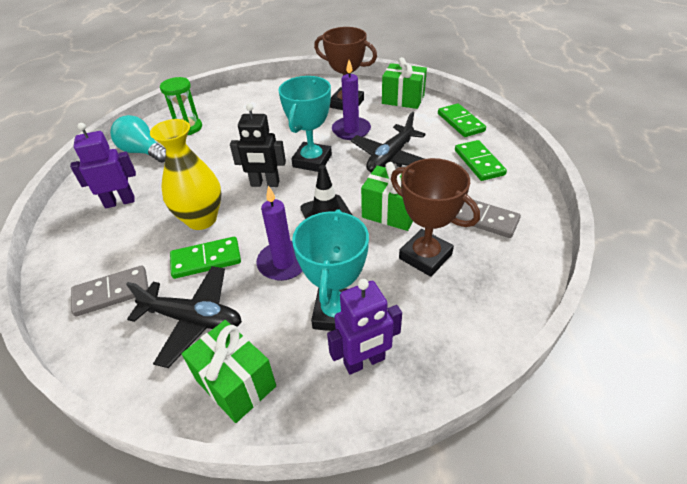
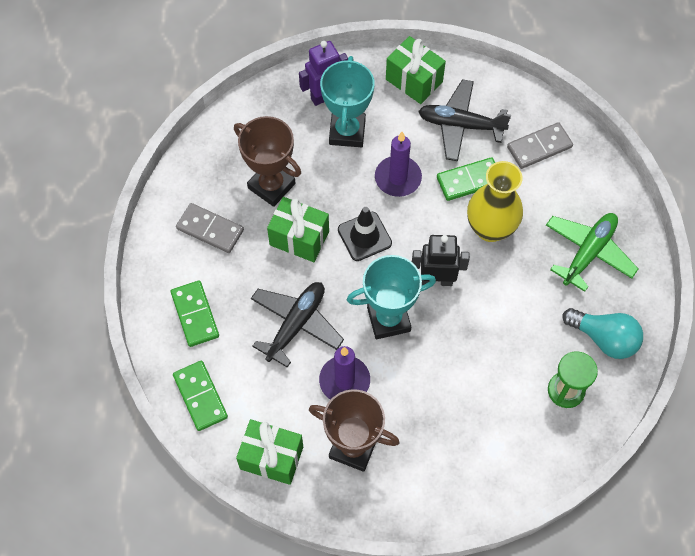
camera: 175 degrees right, 20 degrees up
purple robot [70,123,136,208] -> green plane [546,213,638,292]
turquoise trophy [278,76,332,172] -> turquoise trophy turned 60 degrees clockwise [347,255,436,339]

